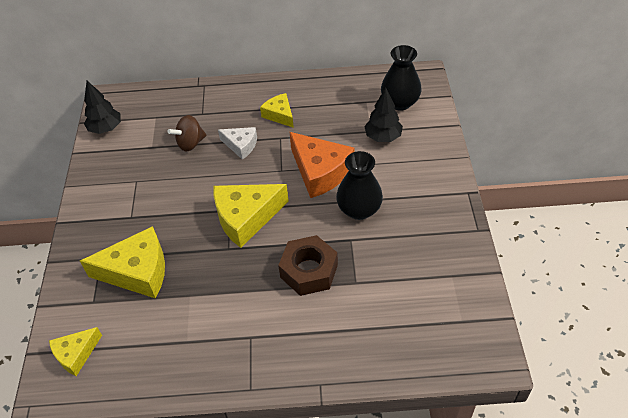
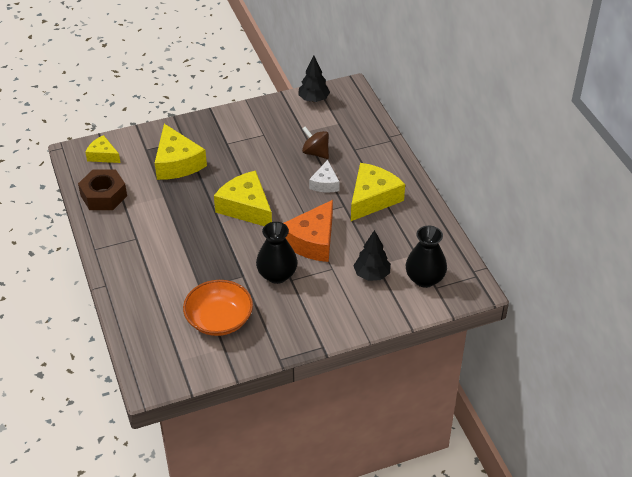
camera: 70 degrees right, 5 degrees down
yellow cheese [260,93,294,128] -> yellow cheese [351,163,405,221], size x1.75
brown nut [278,235,338,296] -> brown nut moved to [78,170,127,210]
none -> orange bowl [183,280,253,336]

